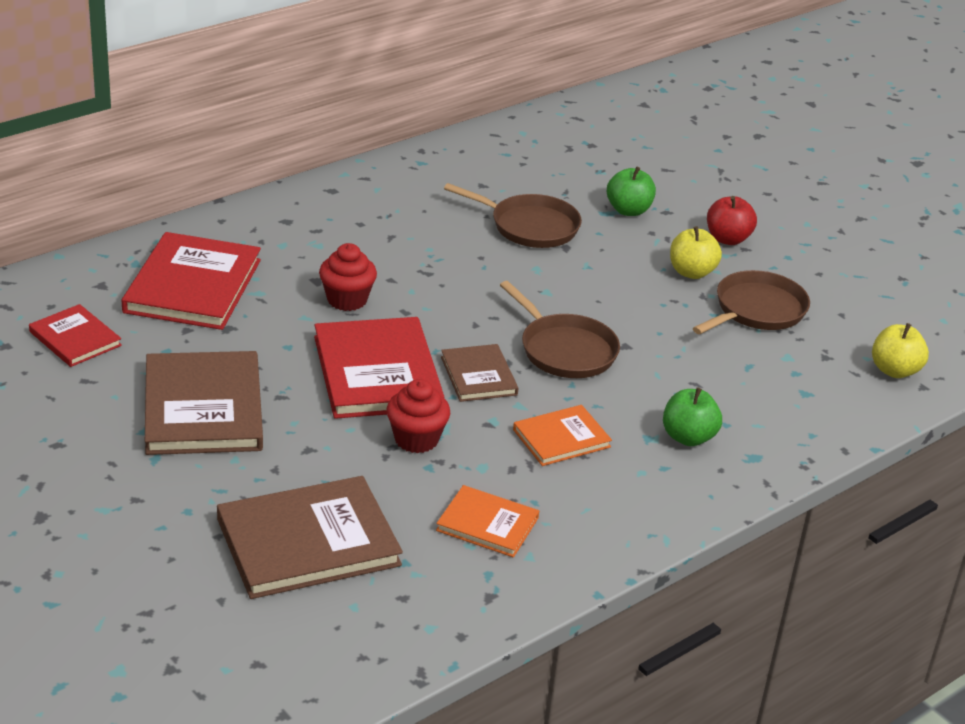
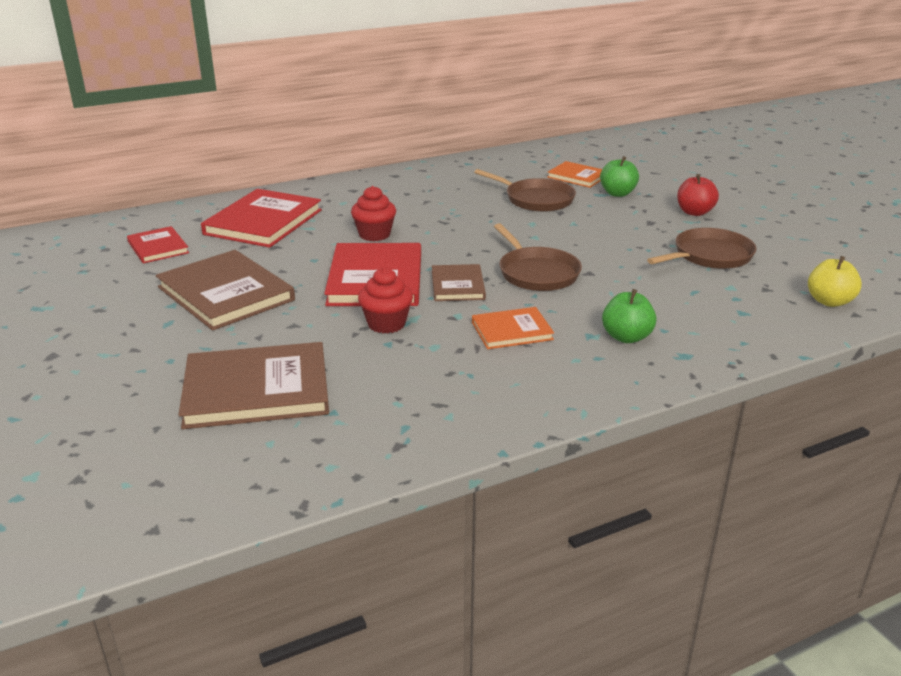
camera: 15 degrees right, 5 degrees down
brown book [145,351,263,455] -> brown book turned 45 degrees counterclockwise [156,250,295,331]
orange book [436,485,539,558] -> orange book moved to [547,161,602,188]
yellow apple [670,226,722,279] -> none

